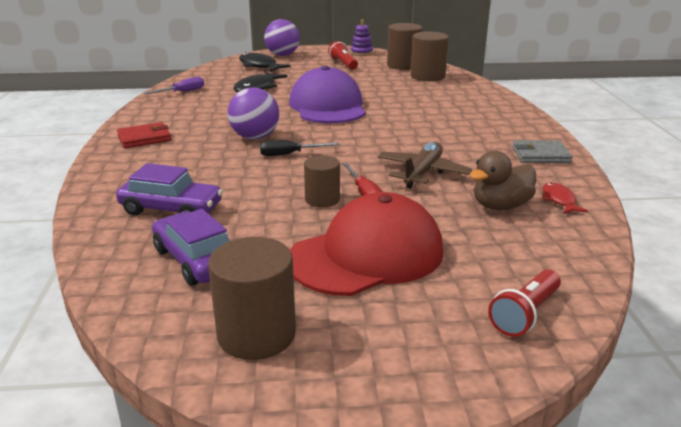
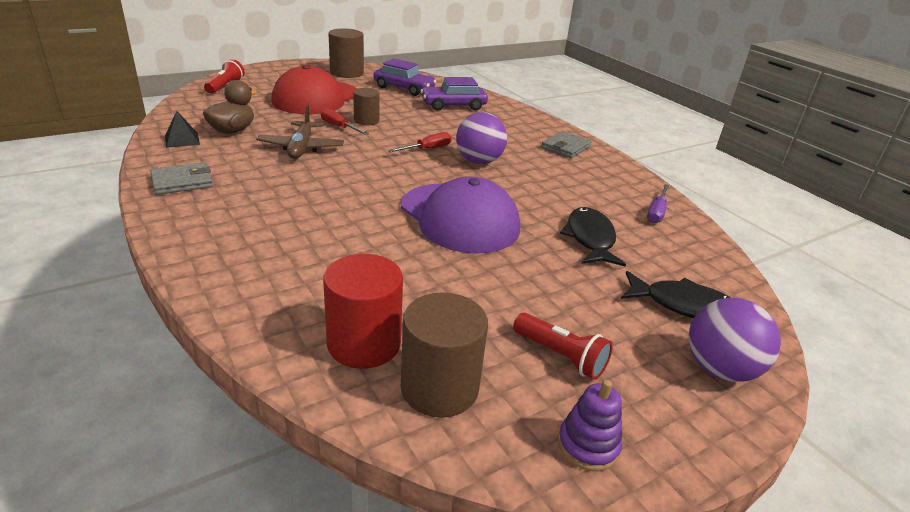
camera: 150 degrees right, 5 degrees up
red wallet [117,122,171,148] -> grey wallet [541,131,592,158]
black screwdriver [260,140,340,156] -> red screwdriver [388,132,452,152]
brown cylinder [411,32,449,81] -> red cylinder [323,254,403,369]
red fish [542,182,588,214] -> black pyramid [165,111,200,148]

